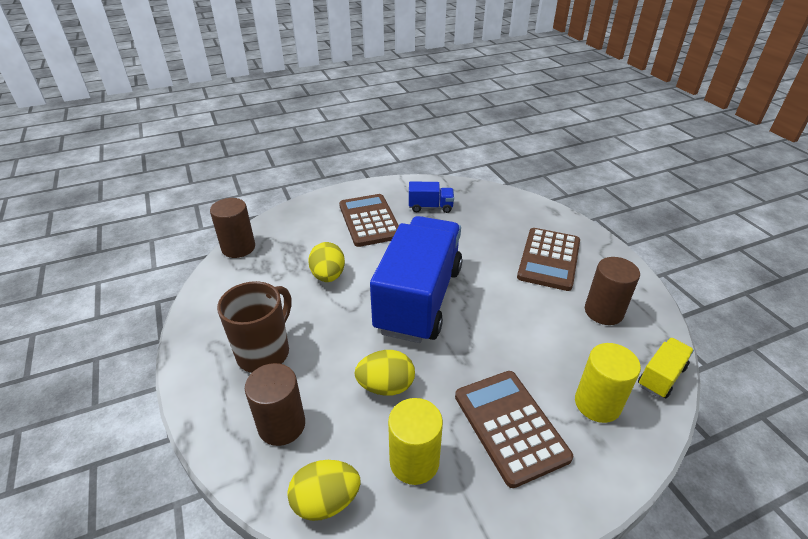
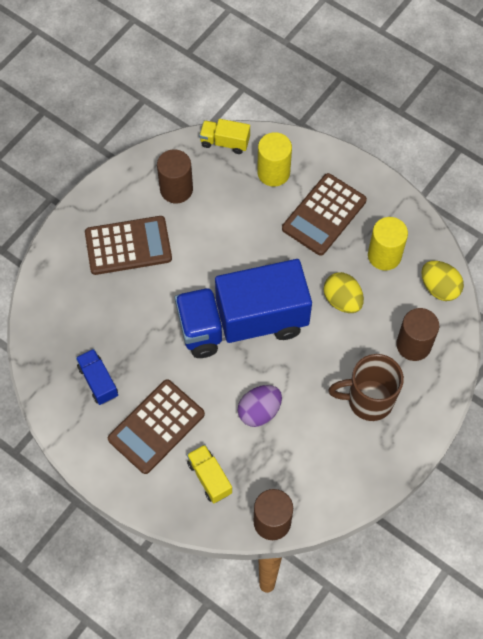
camera: 120 degrees left, 25 degrees up
yellow egg [308,242,345,282] -> purple egg [238,385,282,427]
none -> yellow truck [187,444,232,504]

